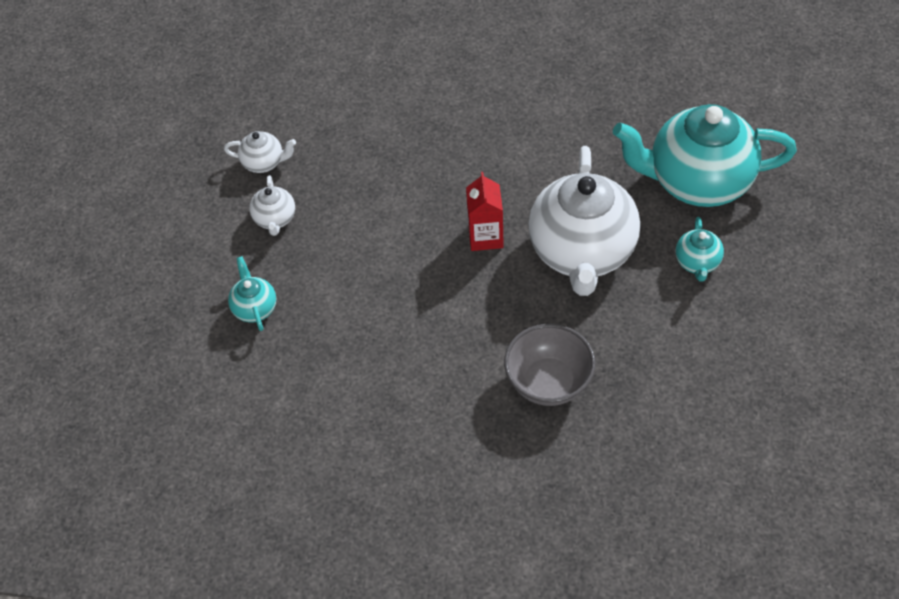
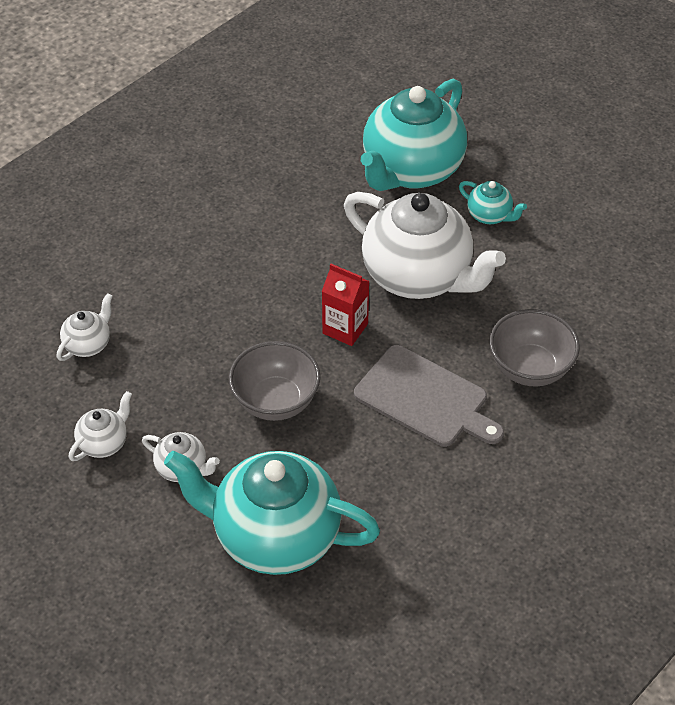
camera: 60 degrees left, 5 degrees down
turquoise teapot [228,256,276,331] -> turquoise teapot [164,451,380,575], size x2.33
none -> white teapot [56,293,113,361]
none -> grey bowl [229,341,321,421]
none -> grey cutting board [354,345,504,447]

